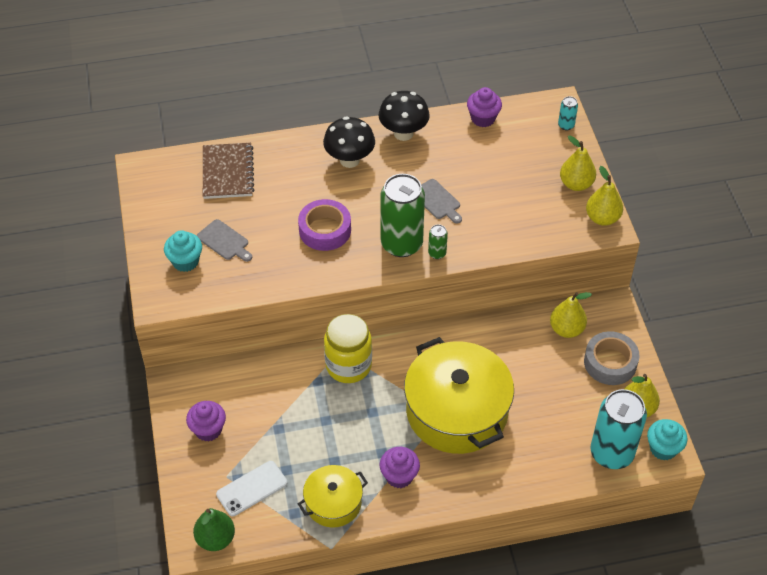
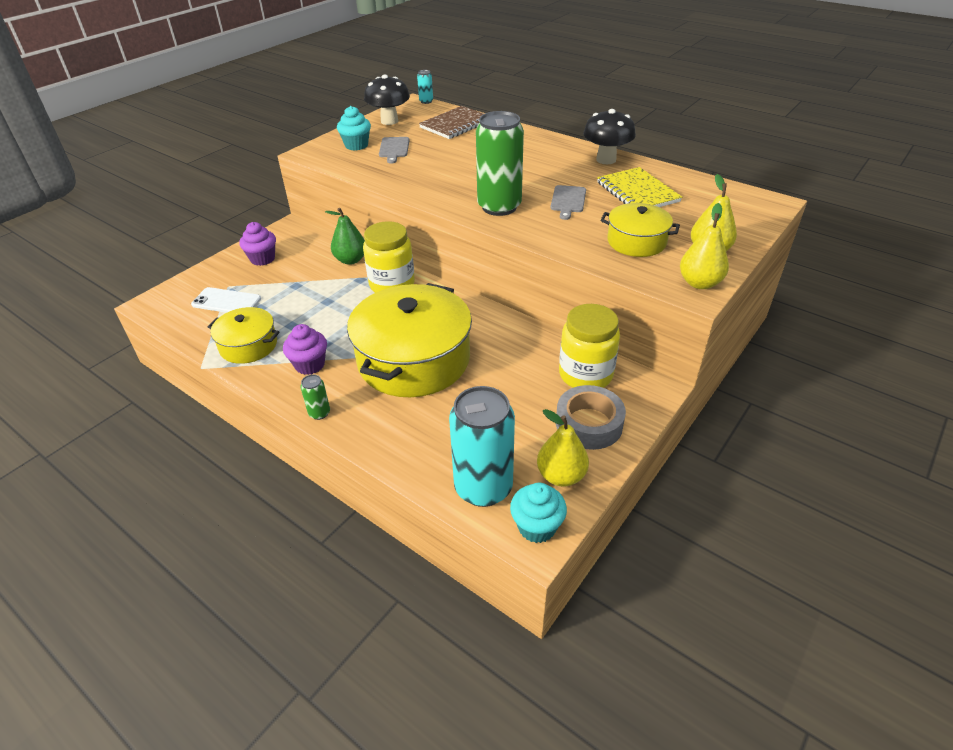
camera: 50 degrees right, 10 degrees down
green pear [193,508,235,551] -> green pear moved to [325,208,365,265]
purple tape [298,199,351,251] -> none
black mushroom [323,116,375,168] -> black mushroom moved to [364,74,410,125]
green can [428,224,448,259] -> green can moved to [300,374,330,420]
purple cupcake [467,87,502,127] -> none
yellow pear [550,292,592,338] -> yellow jar [559,304,620,388]
turquoise can [558,96,578,130] -> turquoise can moved to [417,70,433,104]
none -> yellow notebook [597,167,682,207]
none -> yellow pot [601,203,680,257]

